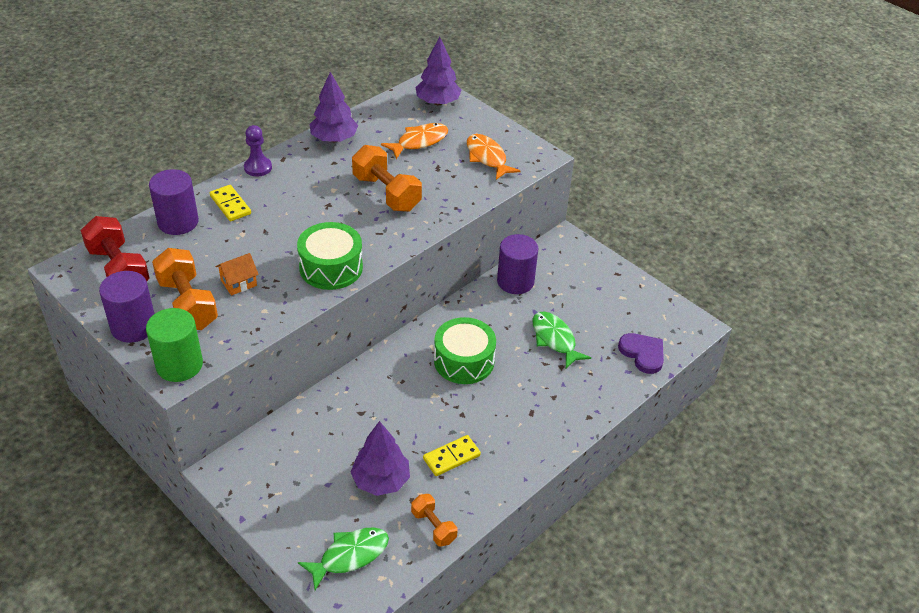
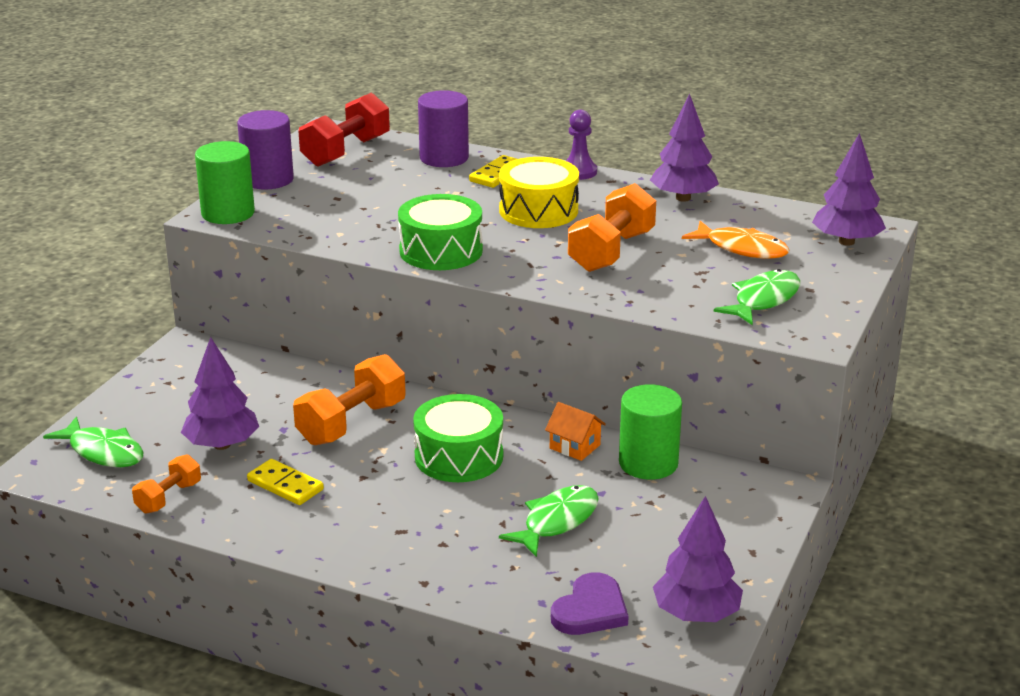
camera: 70 degrees right, 15 degrees down
orange dumbbell [152,248,218,330] -> orange dumbbell moved to [293,354,406,445]
orange house [215,253,259,296] -> orange house moved to [545,402,606,461]
orange fish [467,134,520,180] -> green fish [714,269,800,325]
purple cylinder [497,234,539,294] -> green cylinder [619,384,682,480]
none -> yellow drum [499,157,579,228]
none -> purple tree [653,496,743,622]

